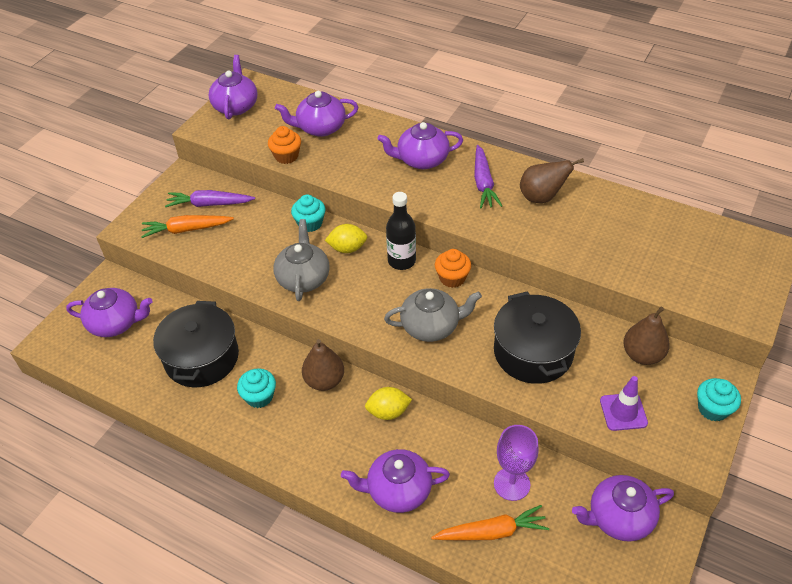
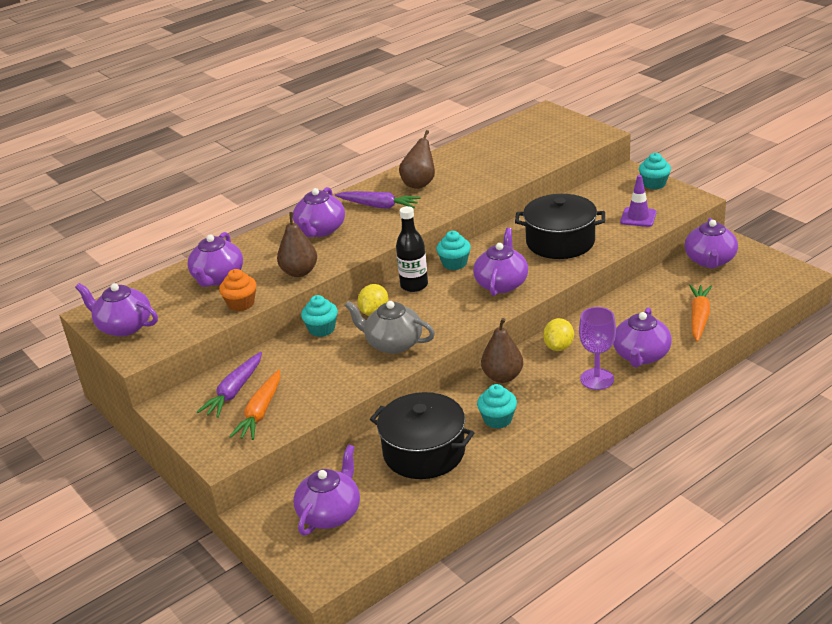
camera: 65 degrees left, 15 degrees down
grey teapot [384,288,482,342] -> purple teapot [473,228,528,296]
orange cupcake [435,249,471,288] -> turquoise cupcake [436,231,471,270]
purple goblet [494,425,539,501] -> purple goblet moved to [579,307,616,390]
brown pear [623,307,670,365] -> brown pear moved to [277,212,317,277]

